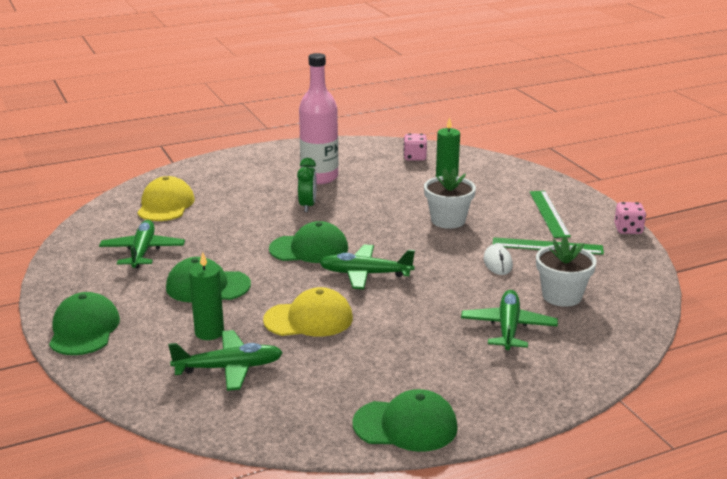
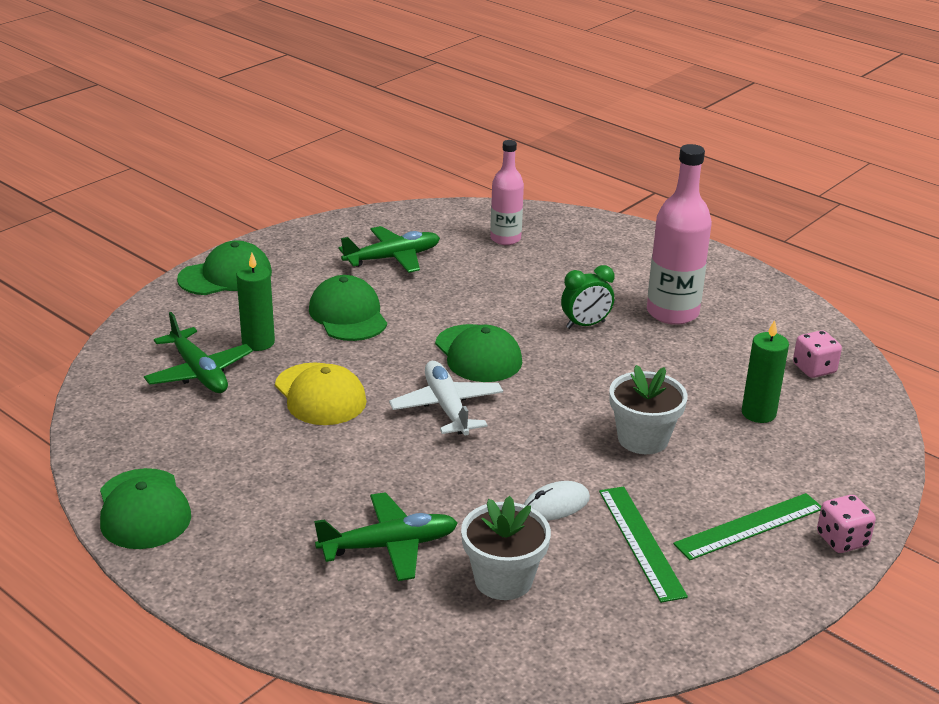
camera: 65 degrees right, 5 degrees up
yellow cap [137,176,195,221] -> pink bottle [490,140,524,245]
green plane [319,244,415,289] -> white plane [389,361,503,435]
pink dice [614,202,646,234] -> pink dice moved to [817,495,876,553]

